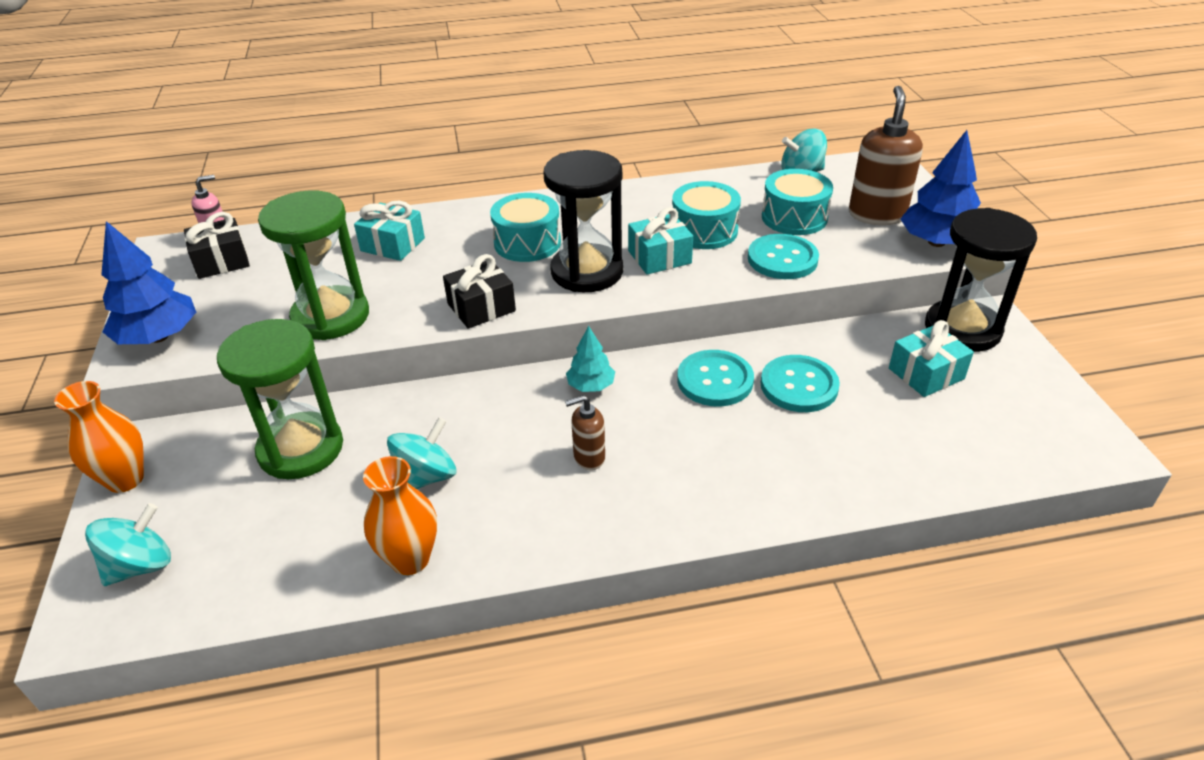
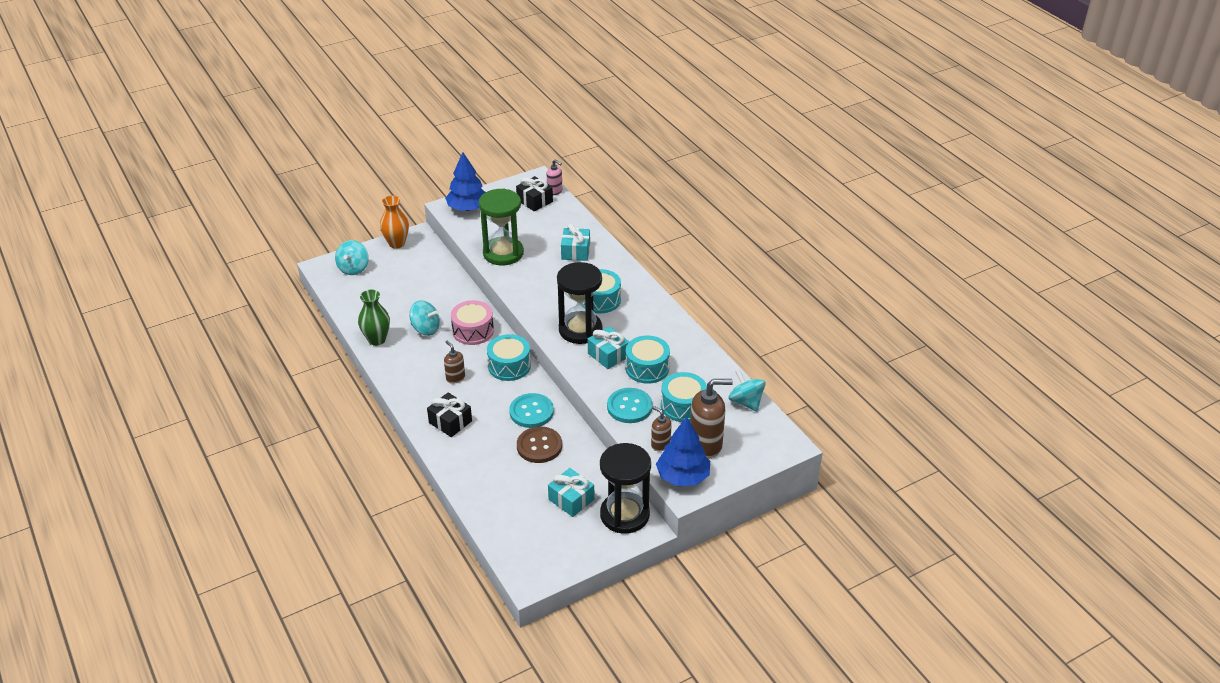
camera: 70 degrees right, 0 degrees up
turquoise spinning top [85,503,171,586] -> turquoise spinning top turned 75 degrees clockwise [335,240,369,275]
green hourglass [217,319,343,479] -> none
orange vase [363,456,437,575] -> green vase [358,290,390,346]
black gift [443,254,516,329] -> black gift moved to [427,392,472,437]
turquoise tree [566,326,615,392] -> turquoise drum [487,334,531,381]
turquoise button [761,355,840,412] -> brown button [517,426,562,463]
none -> pink drum [451,300,494,345]
none -> brown soap dispenser [651,406,672,451]

